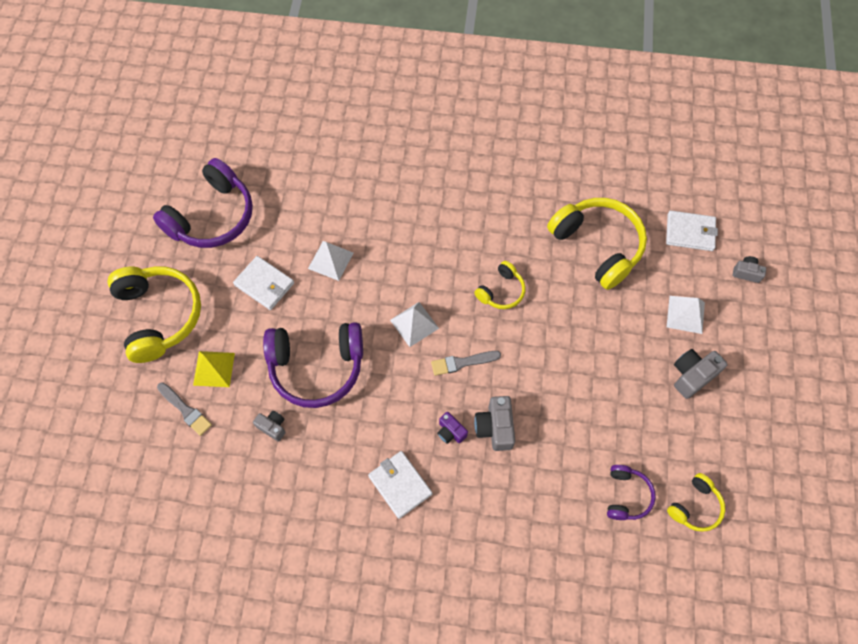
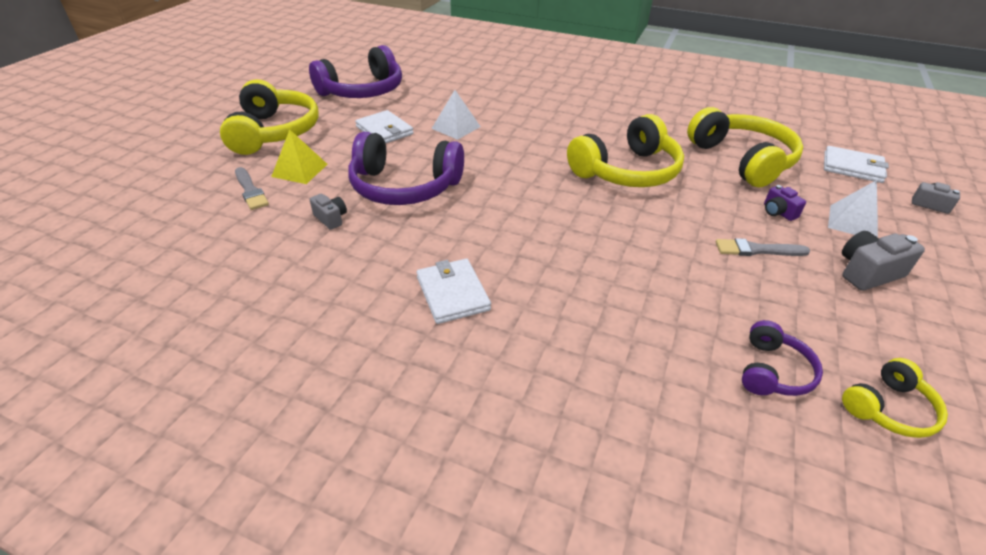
camera: 15 degrees right, 25 degrees down
white pyramid [390,302,439,347] -> none
grey brush [431,351,501,376] -> grey brush moved to [716,238,810,256]
purple camera [437,412,468,444] -> purple camera moved to [764,185,806,221]
yellow headphones [474,261,525,309] -> yellow headphones [567,114,684,187], size x1.95
grey camera [474,396,515,451] -> none

